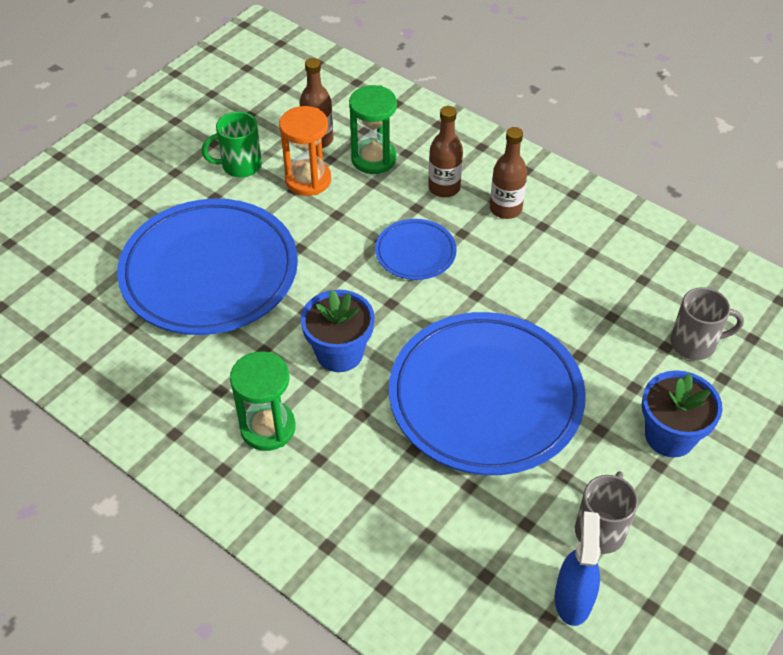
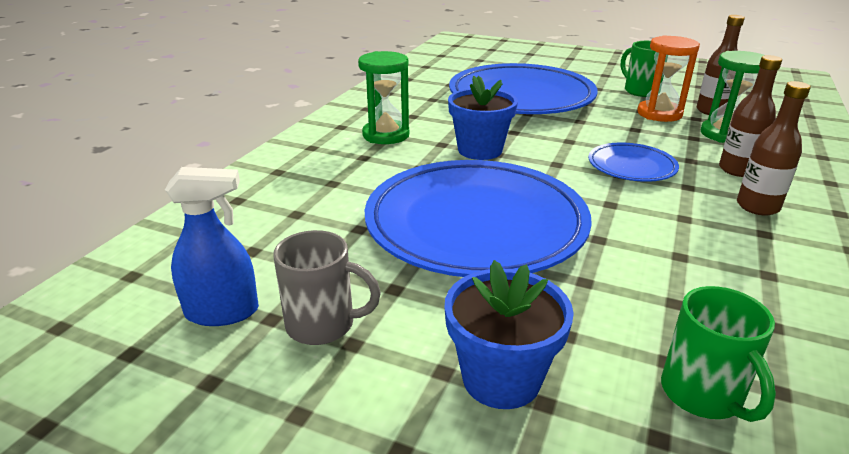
camera: 75 degrees right, 20 degrees down
grey mug [670,287,744,360] -> green mug [661,286,776,422]

